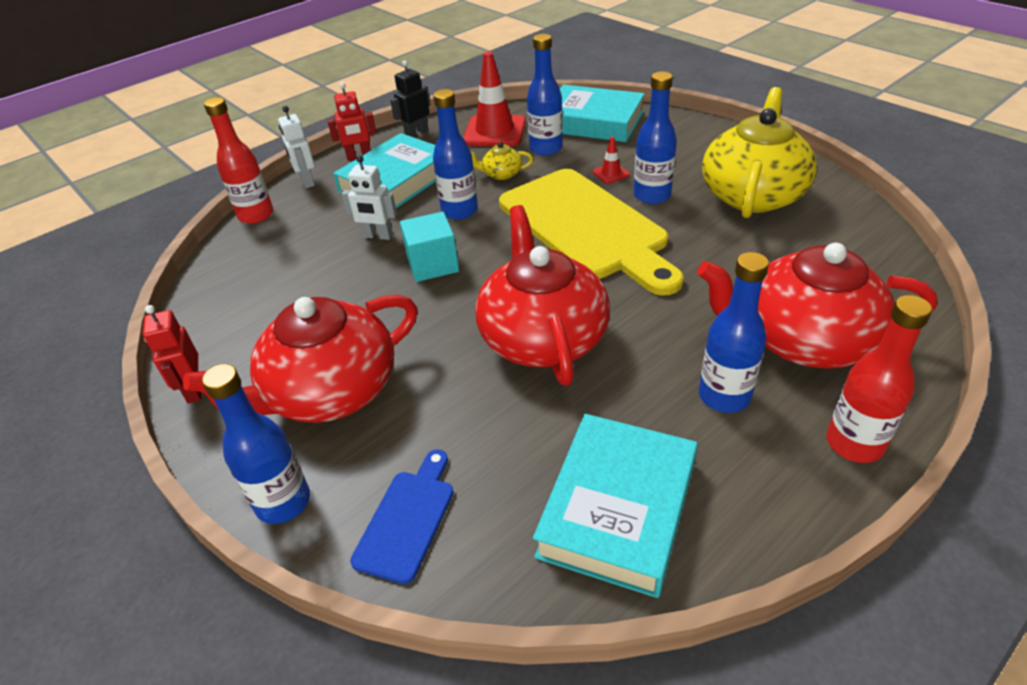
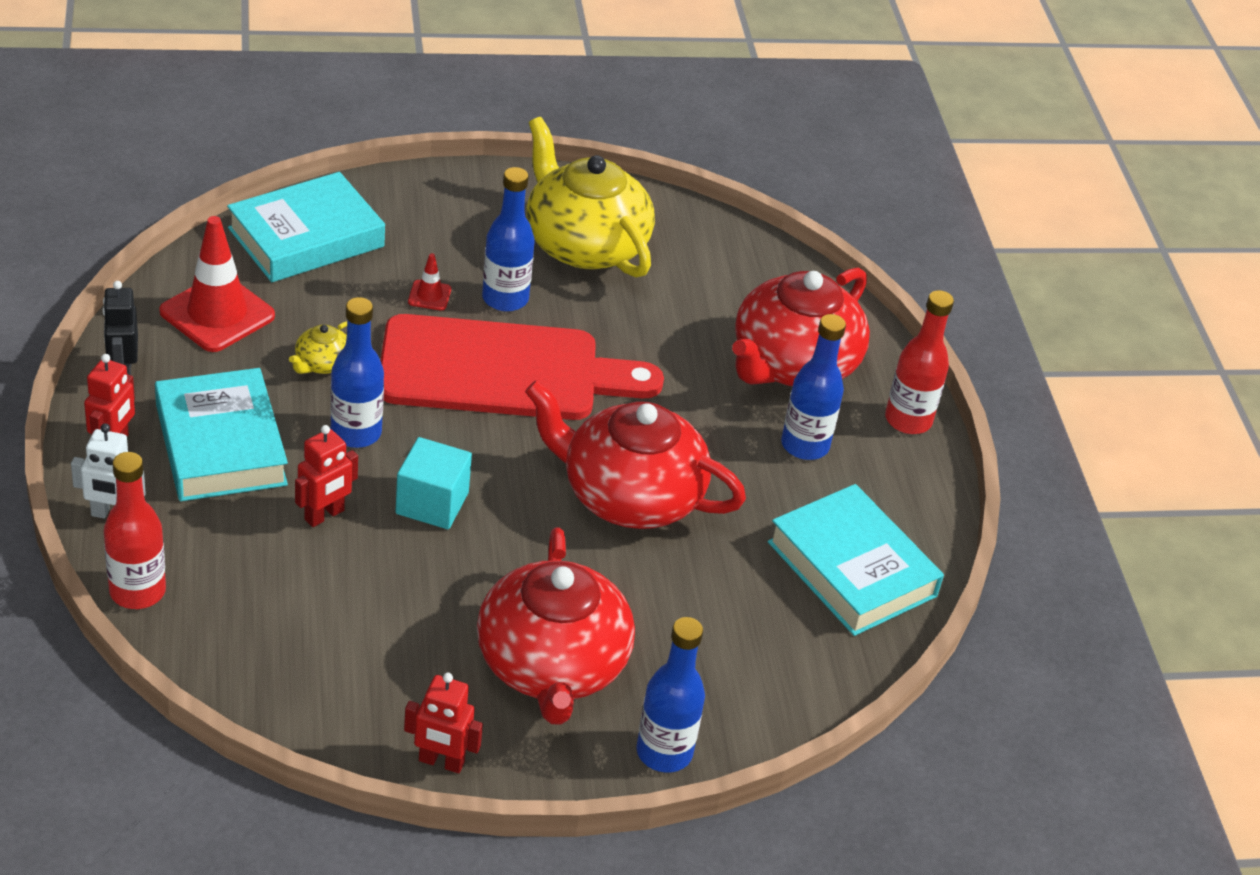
camera: 65 degrees left, 0 degrees up
white robot [342,155,397,240] -> red robot [295,425,358,527]
blue cutting board [350,449,454,584] -> none
yellow cutting board [499,169,684,296] -> red cutting board [381,314,664,420]
blue bottle [527,34,563,156] -> none

